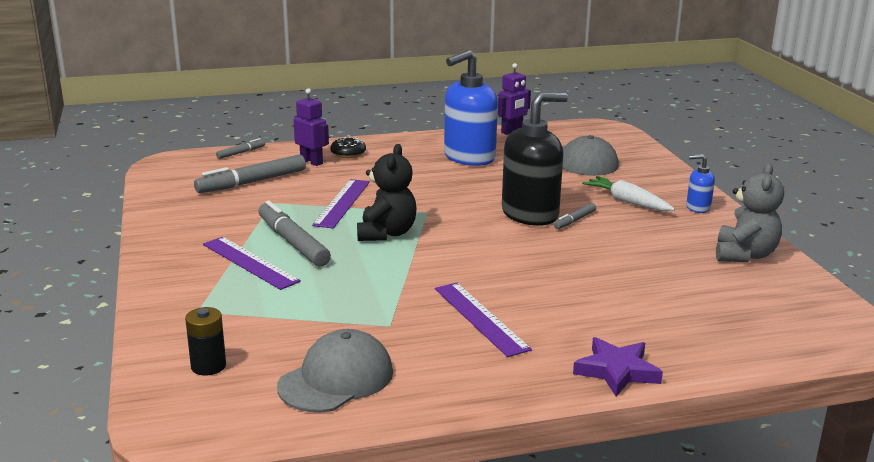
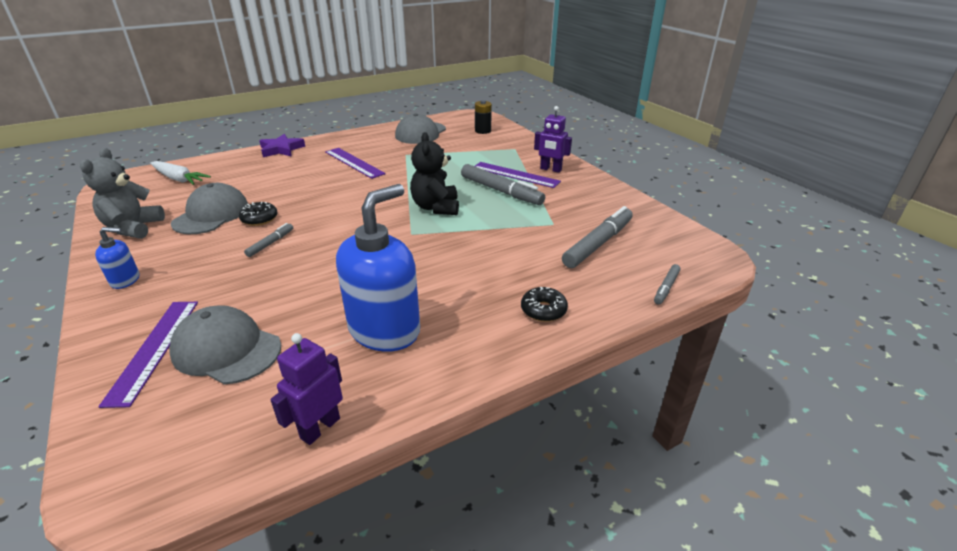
camera: 165 degrees right, 10 degrees up
purple robot [294,88,329,166] -> purple robot moved to [534,106,572,173]
purple ruler [312,179,370,228] -> purple ruler moved to [98,302,198,408]
black soap dispenser [502,92,568,226] -> none
white carrot [582,176,675,211] -> white carrot moved to [150,161,211,185]
none -> grey cap [171,183,248,234]
none -> black donut [239,202,277,226]

